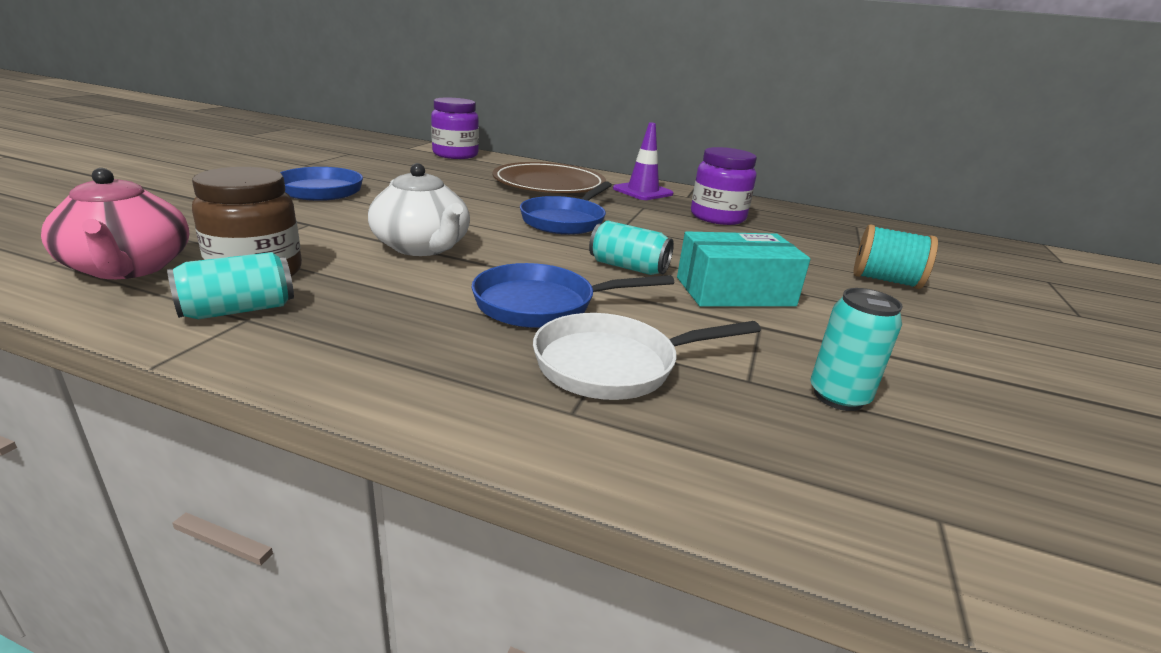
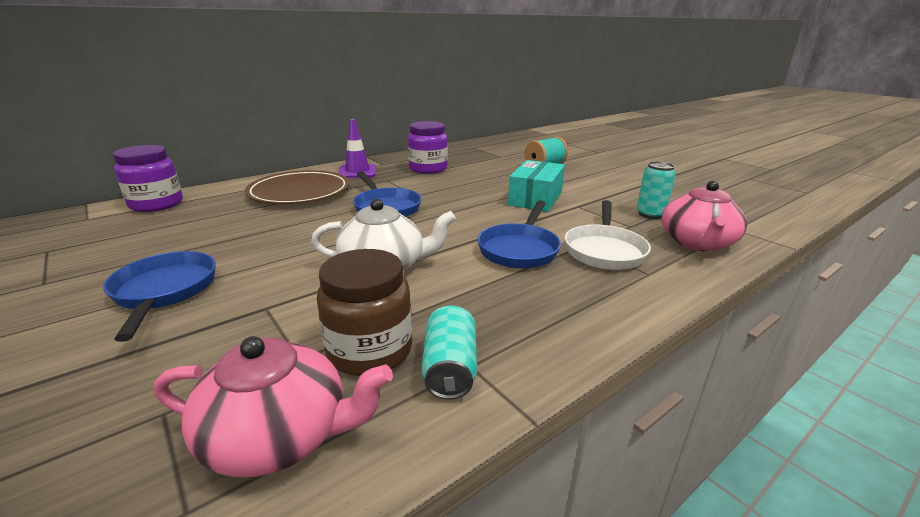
camera: 55 degrees left, 0 degrees up
turquoise can [589,221,674,275] -> none
none -> pink teapot [662,181,747,251]

